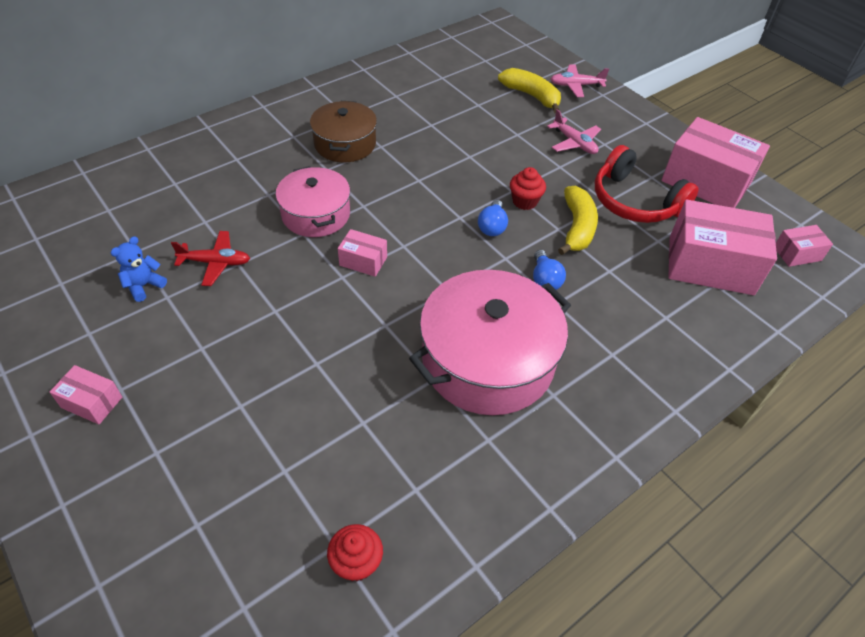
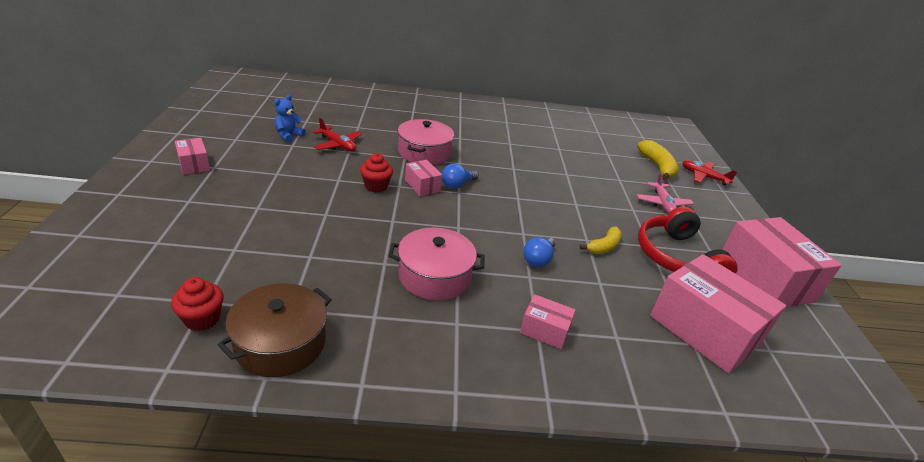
camera: 35 degrees right, 15 degrees down
blue teddy bear [111,236,167,302] -> blue teddy bear turned 45 degrees counterclockwise [274,95,306,142]
brown pot [310,101,377,162] -> brown pot moved to [217,283,332,377]
pink pot [409,270,571,415] -> pink pot [388,228,485,301], size x0.61
blue light bulb [478,200,508,236] -> blue light bulb moved to [442,163,479,189]
red cupcake [510,167,546,210] -> red cupcake moved to [360,153,393,192]
pink plane [550,64,609,97] -> red plane [682,160,738,185]
yellow banana [558,186,598,255] -> yellow banana [580,227,622,254], size x0.65
pink box [776,225,833,267] -> pink box moved to [520,294,576,349]

